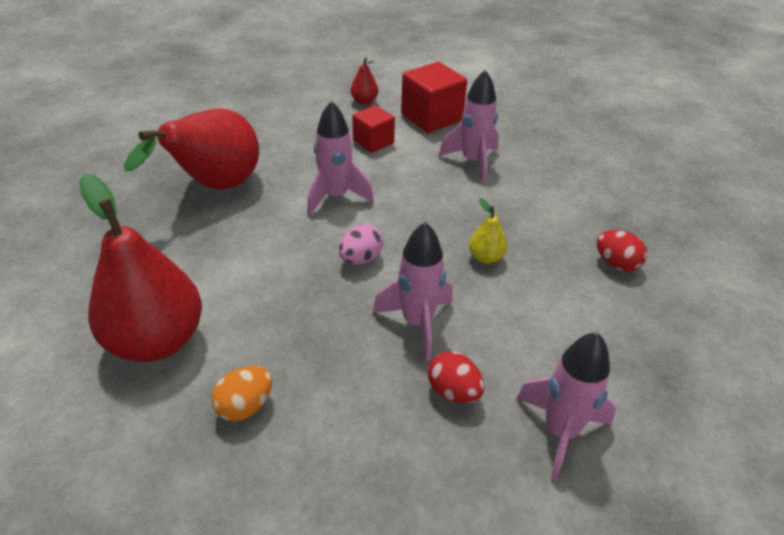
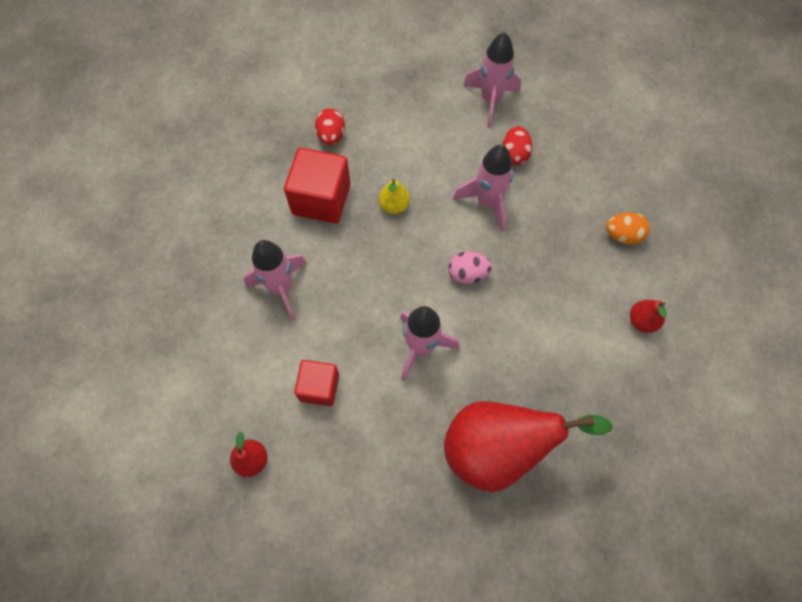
camera: 130 degrees left, 25 degrees up
red pear [79,173,202,362] -> red pear [630,300,667,333], size x0.43
red cube [401,62,467,133] -> red cube moved to [284,147,351,224]

